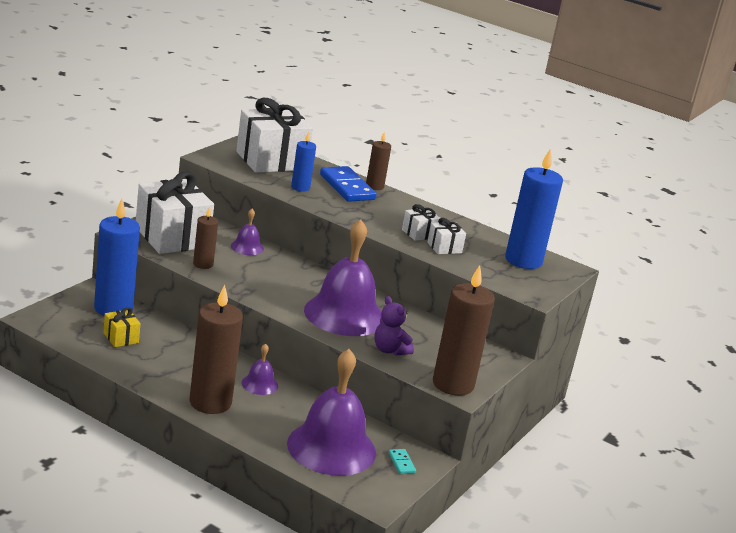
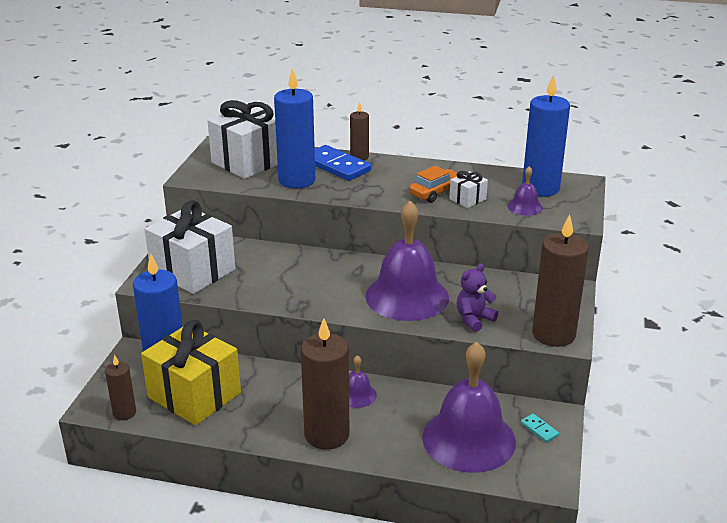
camera: 15 degrees left, 5 degrees up
yellow gift [103,307,141,347] -> yellow gift [141,320,241,426], size x2.25
brown candle [193,206,218,269] -> brown candle moved to [105,354,136,420]
purple bell [231,209,264,255] -> purple bell moved to [507,166,543,216]
blue candle [291,132,316,192] -> blue candle [274,68,315,189], size x1.89
purple teddy bear [374,296,414,356] -> purple teddy bear turned 105 degrees clockwise [457,264,498,332]
white gift [402,204,440,241] -> orange car [409,166,457,203]

